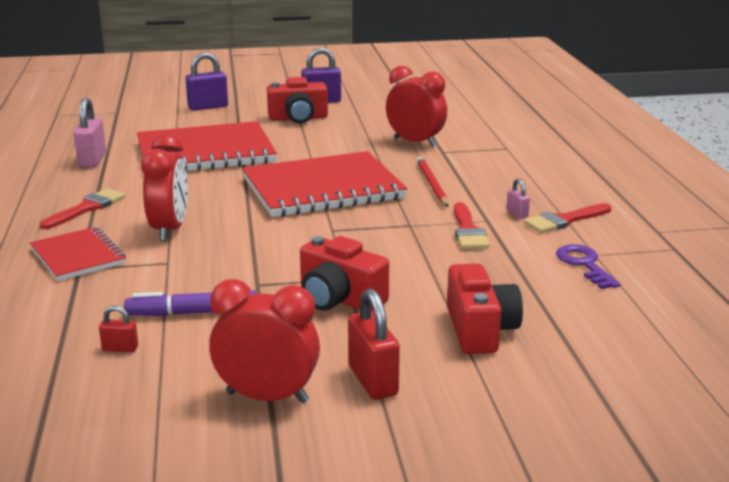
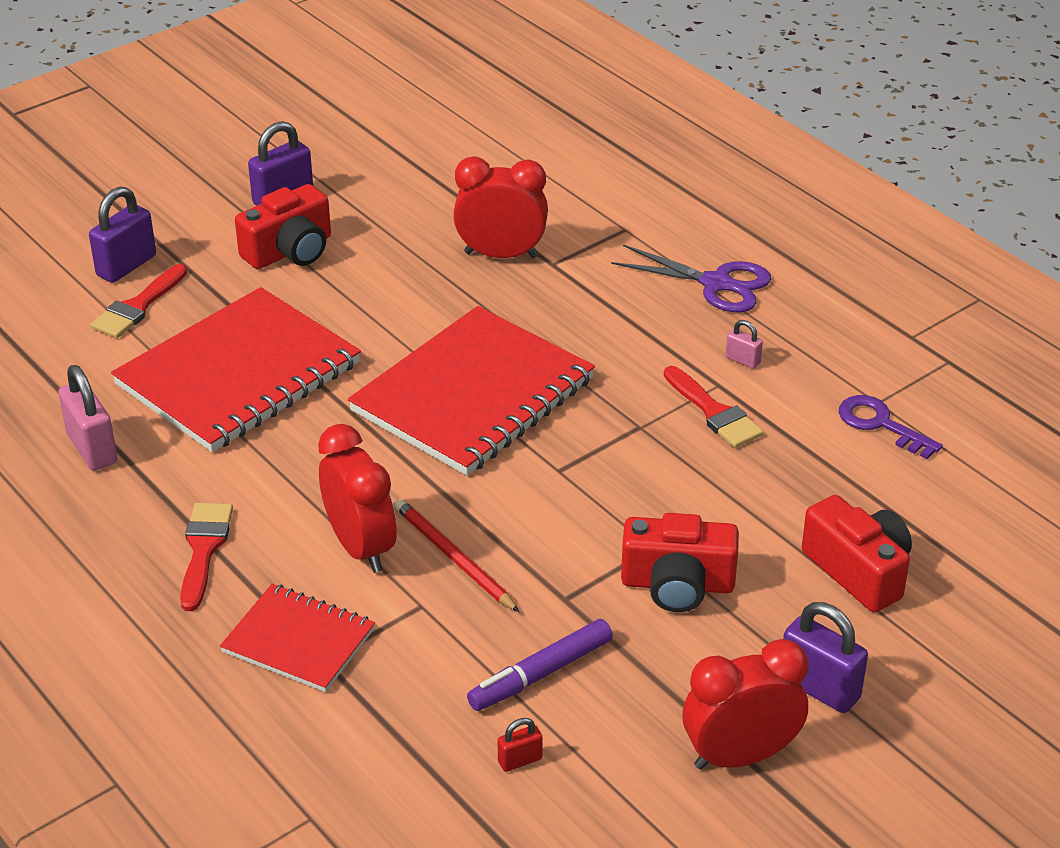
camera: 30 degrees left, 15 degrees up
red padlock [348,289,400,400] -> purple padlock [783,602,868,713]
red pencil [417,157,448,207] -> red pencil moved to [394,499,520,612]
red brush [524,203,611,233] -> red brush moved to [91,264,187,338]
none -> purple scissors [611,244,771,313]

